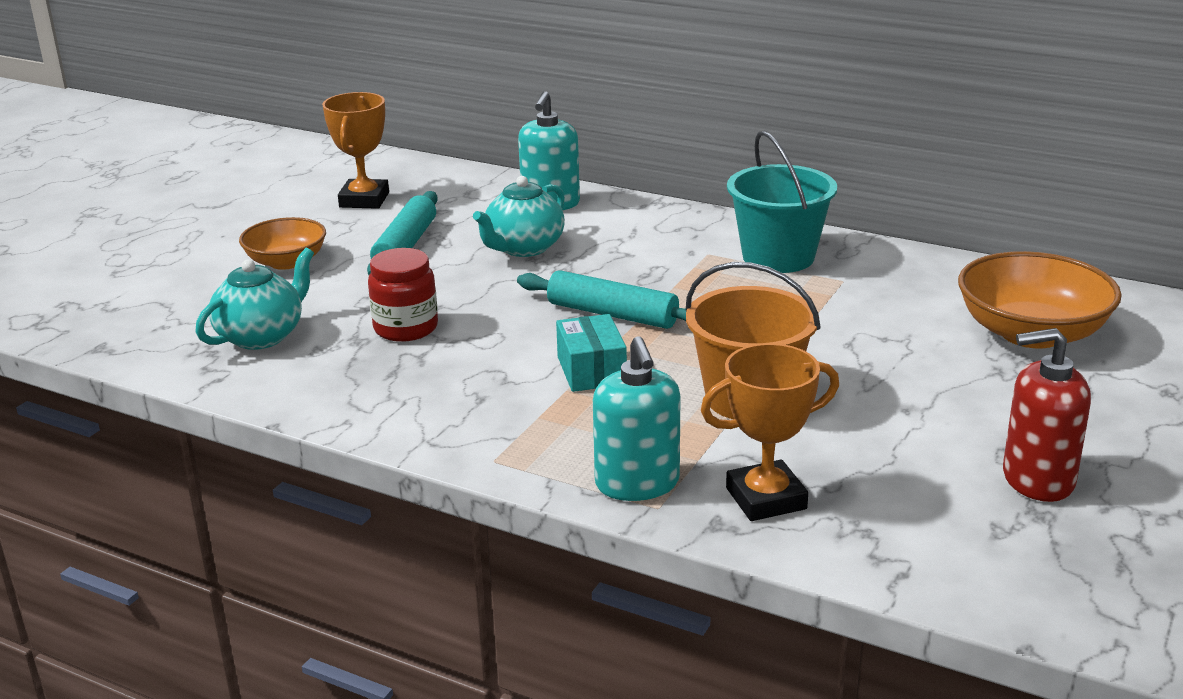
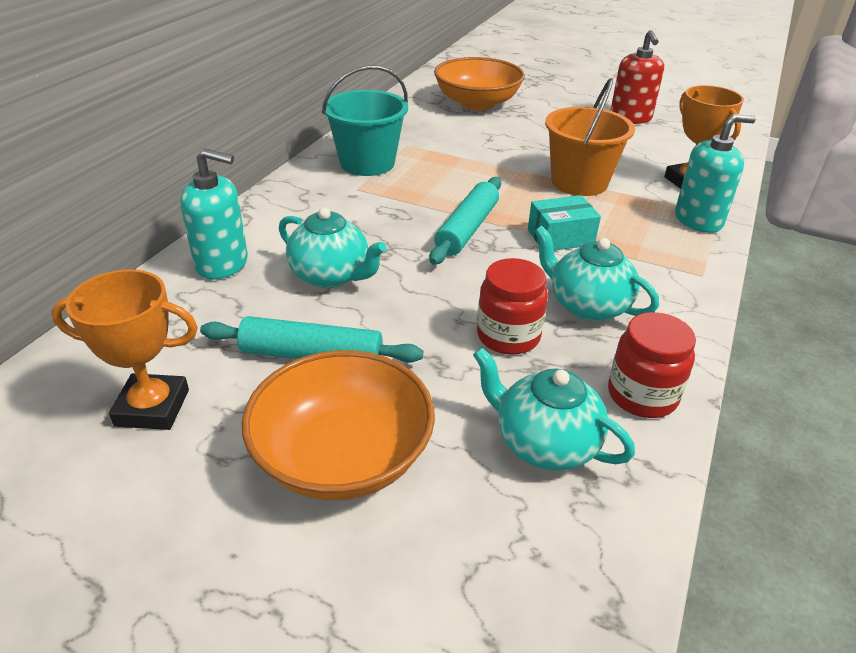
camera: 95 degrees left, 10 degrees up
orange bowl [239,217,326,270] -> orange bowl [242,350,435,501], size x1.60
none -> turquoise teapot [534,226,659,321]
none -> red jar [608,312,696,418]

